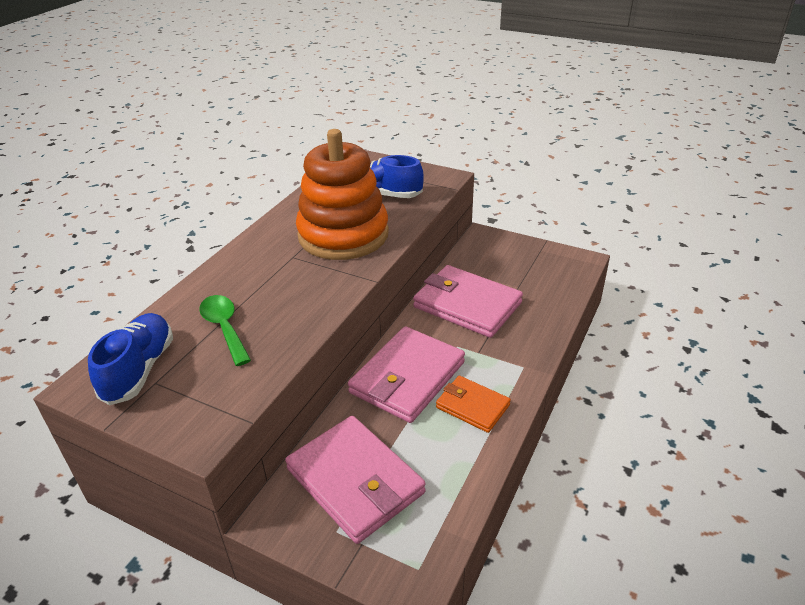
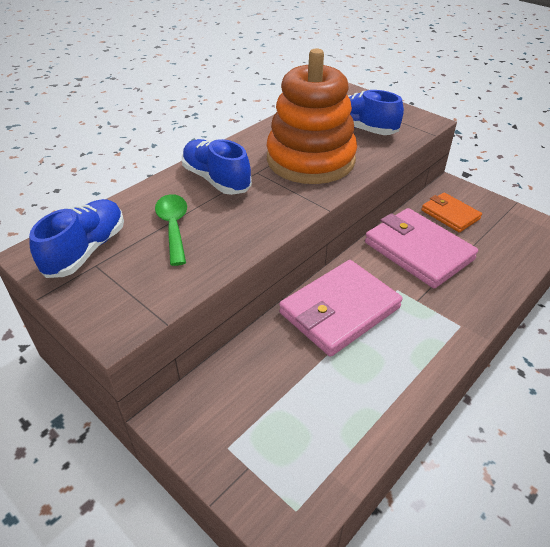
camera: 15 degrees right, 5 degrees up
pink wallet [285,416,426,544] -> none
orange wallet [436,376,511,433] -> orange wallet moved to [421,193,482,232]
none -> blue shoe [182,139,252,195]

